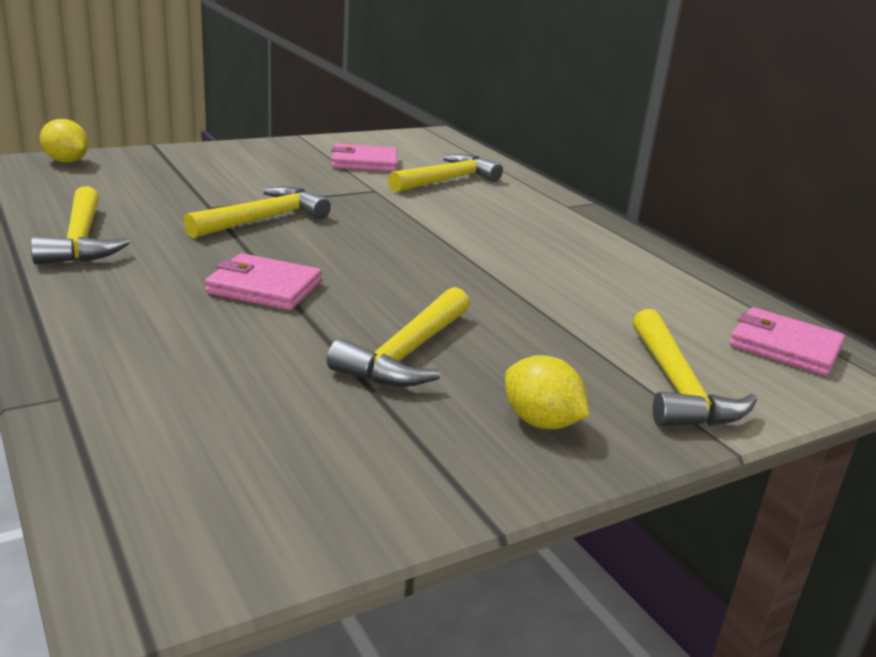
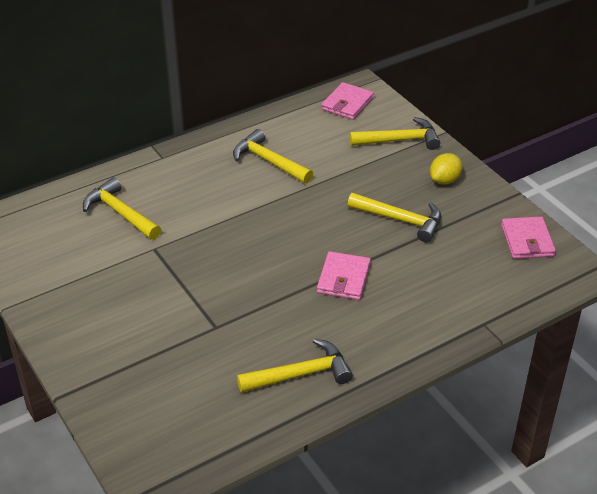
camera: 90 degrees left, 15 degrees up
yellow lemon [40,119,89,163] -> none
yellow hammer [183,187,331,238] -> yellow hammer moved to [233,129,313,184]
pink wallet [331,143,397,172] -> pink wallet moved to [501,216,556,259]

